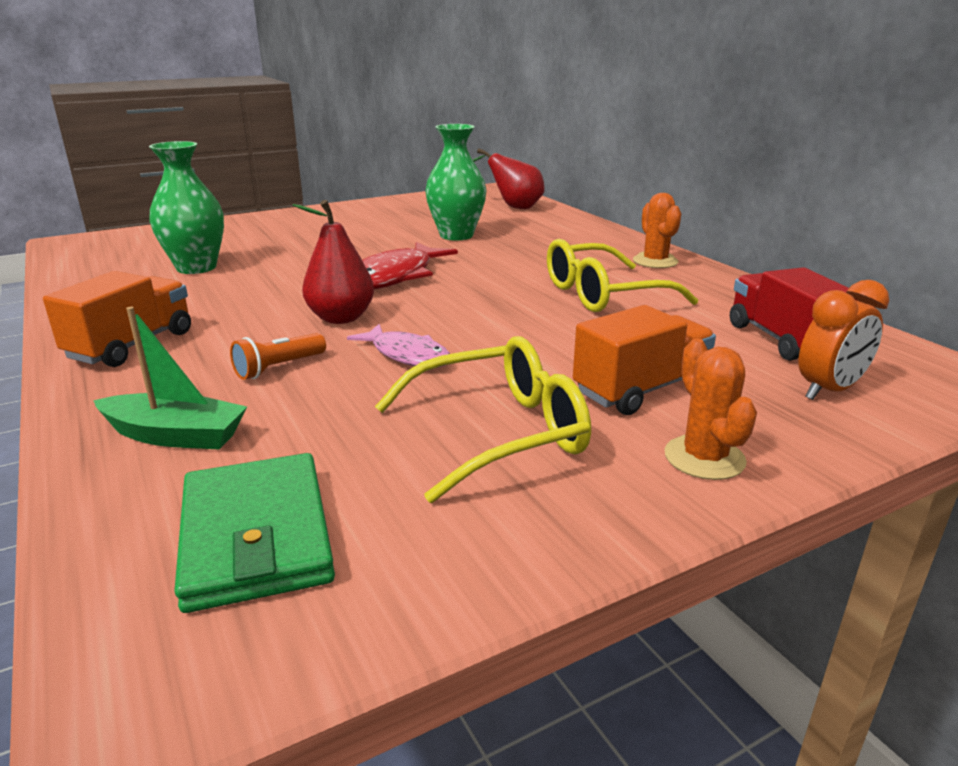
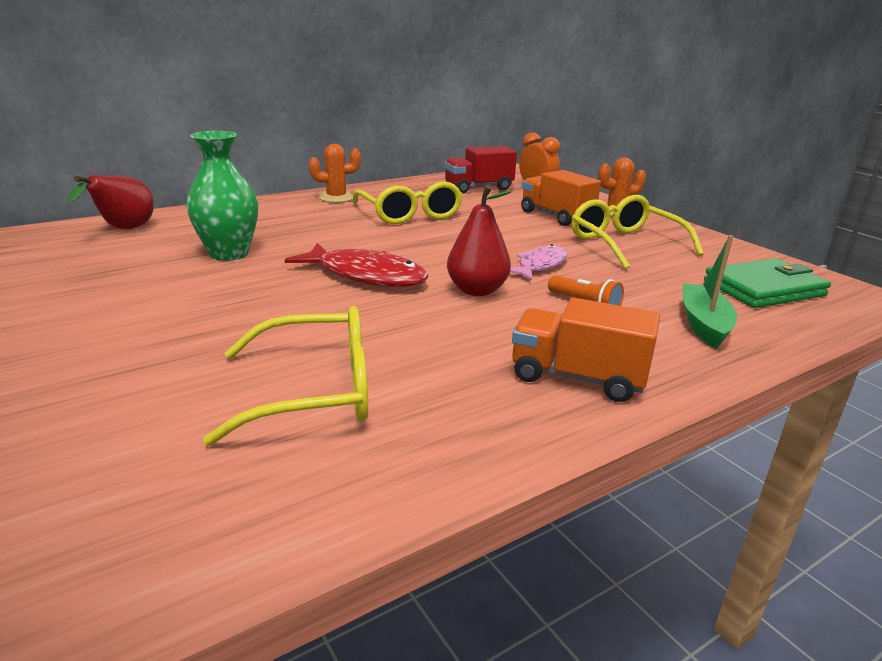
camera: 95 degrees left, 0 degrees up
green vase [149,141,224,274] -> yellow glasses [203,306,368,446]

